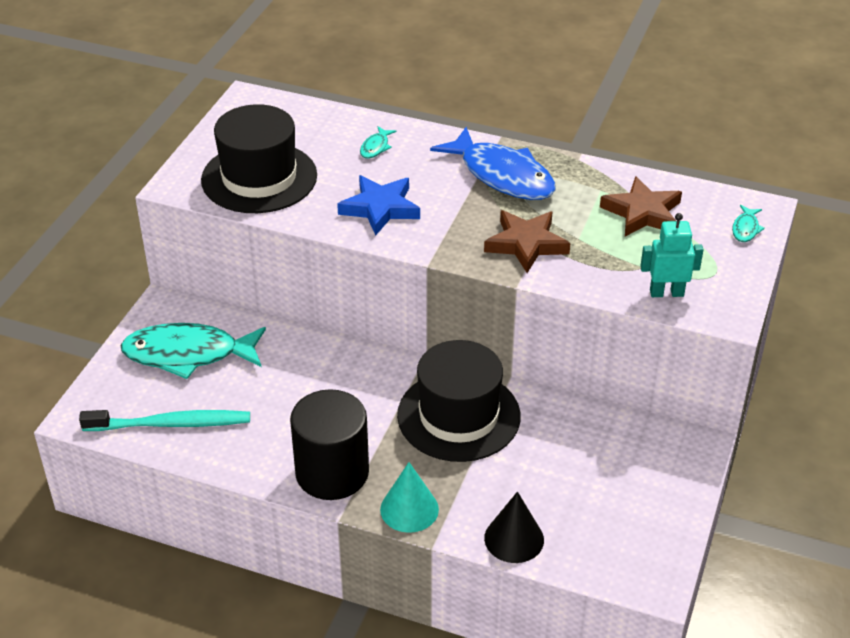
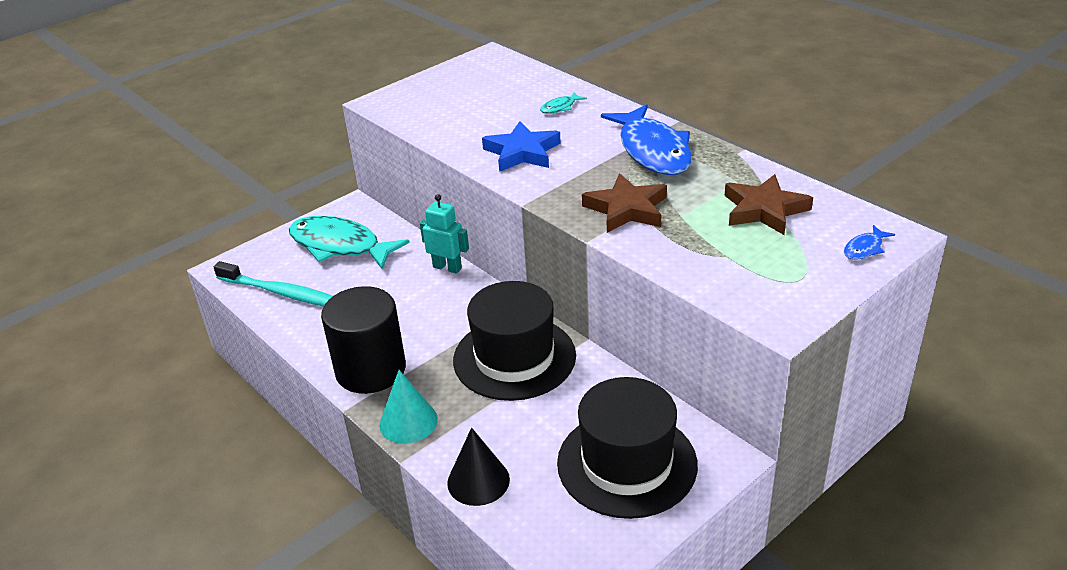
camera: 30 degrees right, 5 degrees down
black hat [201,104,317,213] -> black hat moved to [557,377,698,519]
turquoise robot [640,213,704,297] -> turquoise robot moved to [420,194,469,274]
turquoise fish [732,205,765,242] -> blue fish [844,225,895,260]

